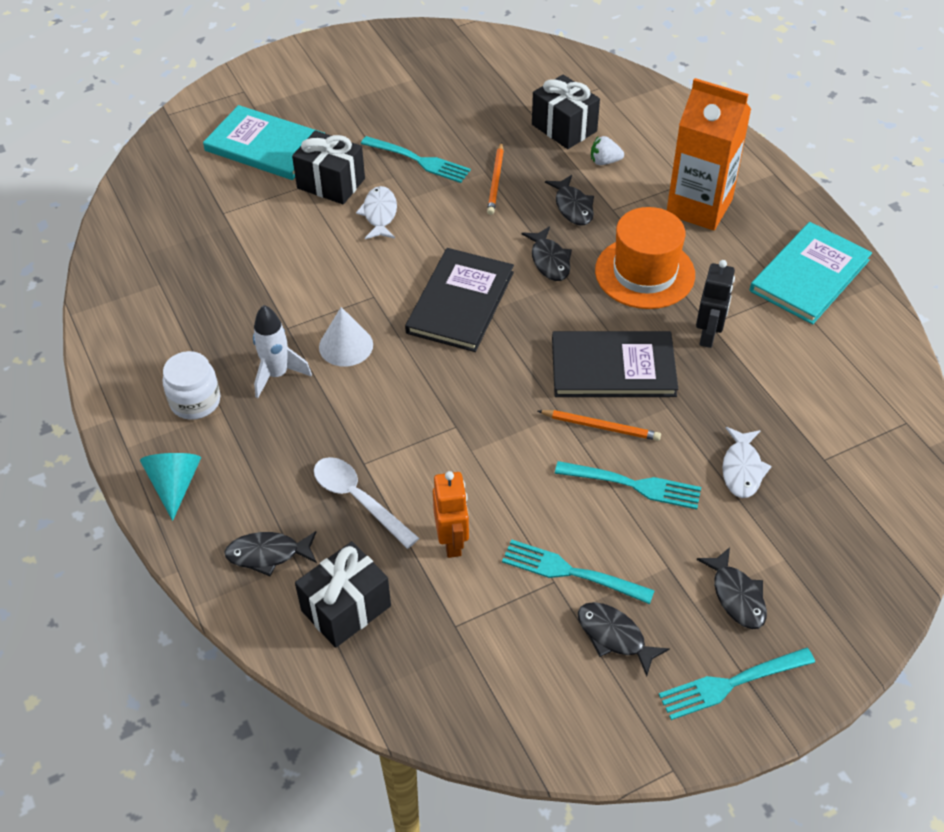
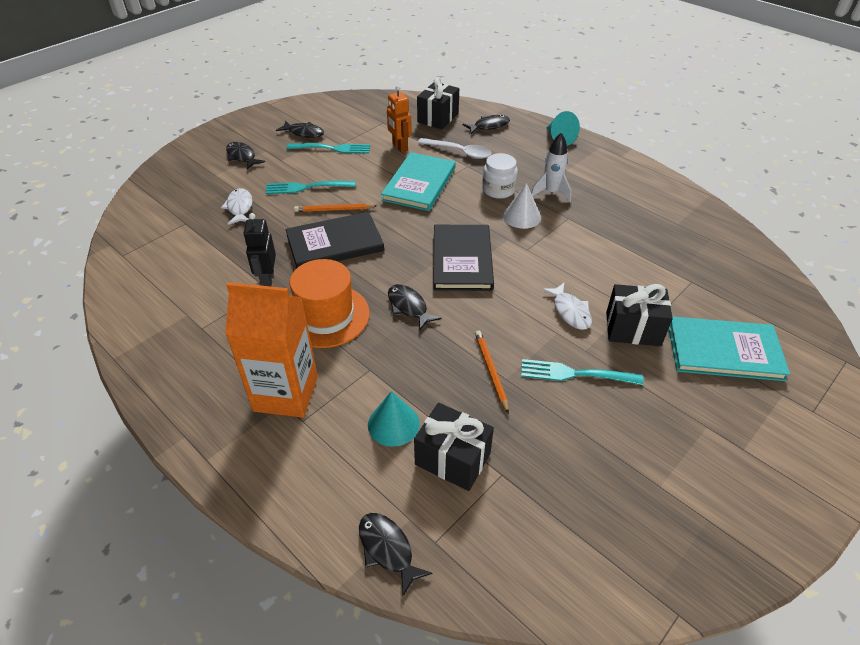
camera: 160 degrees right, 5 degrees down
white jar [162,351,220,420] -> white jar moved to [482,153,518,199]
black fish [545,175,594,226] -> black fish moved to [359,513,433,596]
white strawberry [591,136,624,165] -> turquoise cone [368,391,420,447]
turquoise fork [659,647,815,720] -> none
turquoise book [750,222,872,325] -> turquoise book moved to [381,152,456,211]

